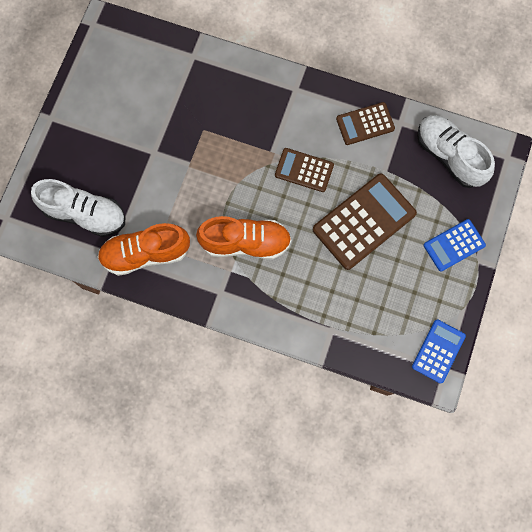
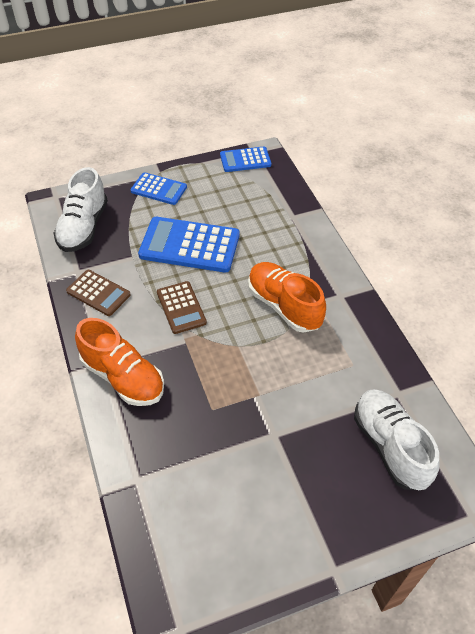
camera: 130 degrees left, 25 degrees down
orange shoe [97,223,190,276] -> orange shoe moved to [75,318,164,406]
brown calculator [313,174,417,270] -> blue calculator [138,217,240,273]

